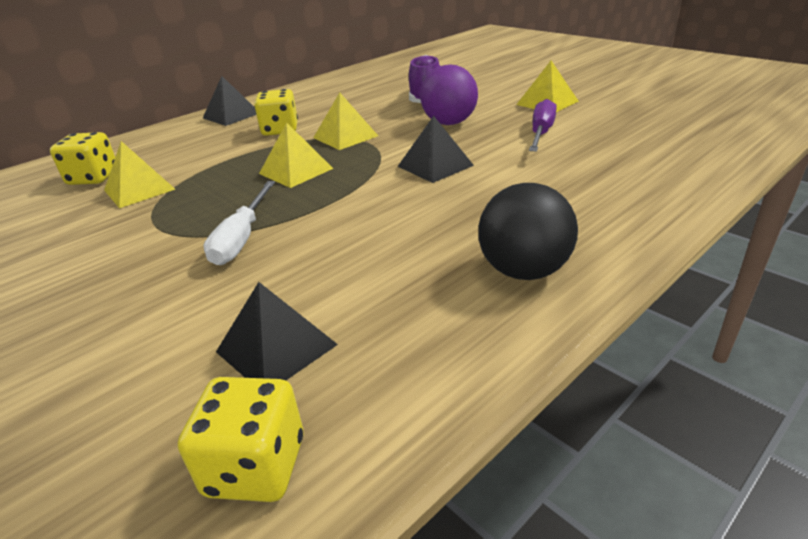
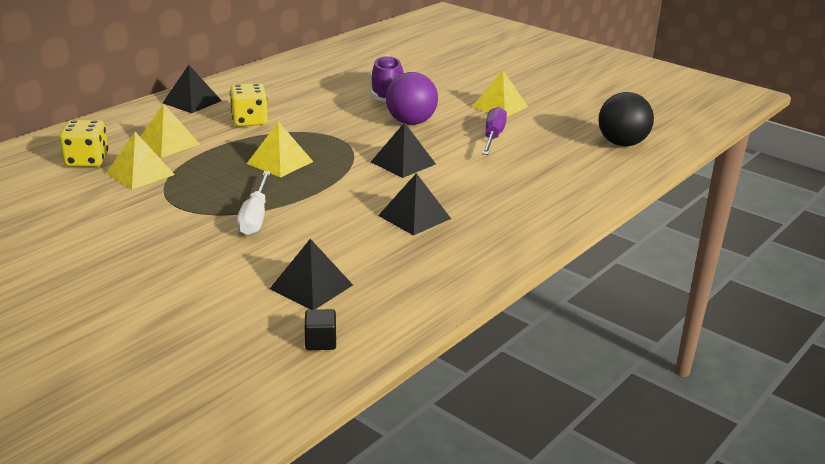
camera: 10 degrees left, 5 degrees down
yellow dice [178,377,303,502] -> black cube [305,309,336,350]
yellow pyramid [313,92,378,150] -> yellow pyramid moved to [140,104,200,158]
black ball [478,183,578,280] -> black ball moved to [598,92,654,146]
none -> black pyramid [378,173,451,235]

